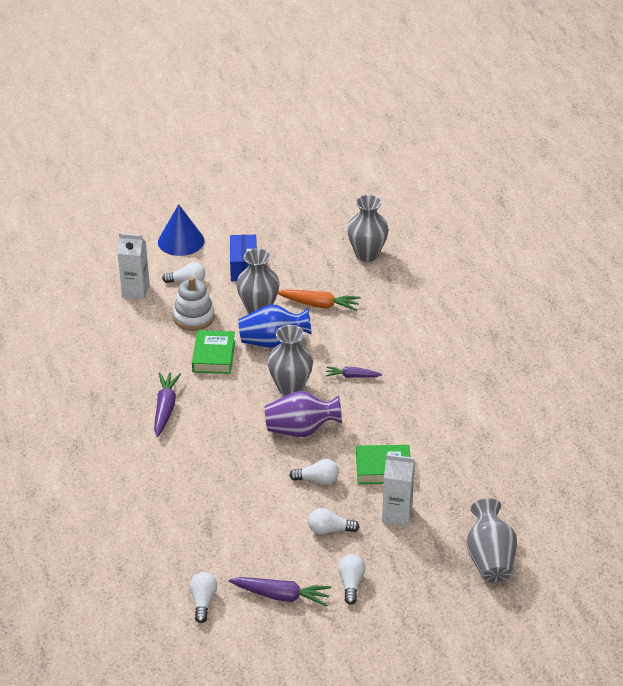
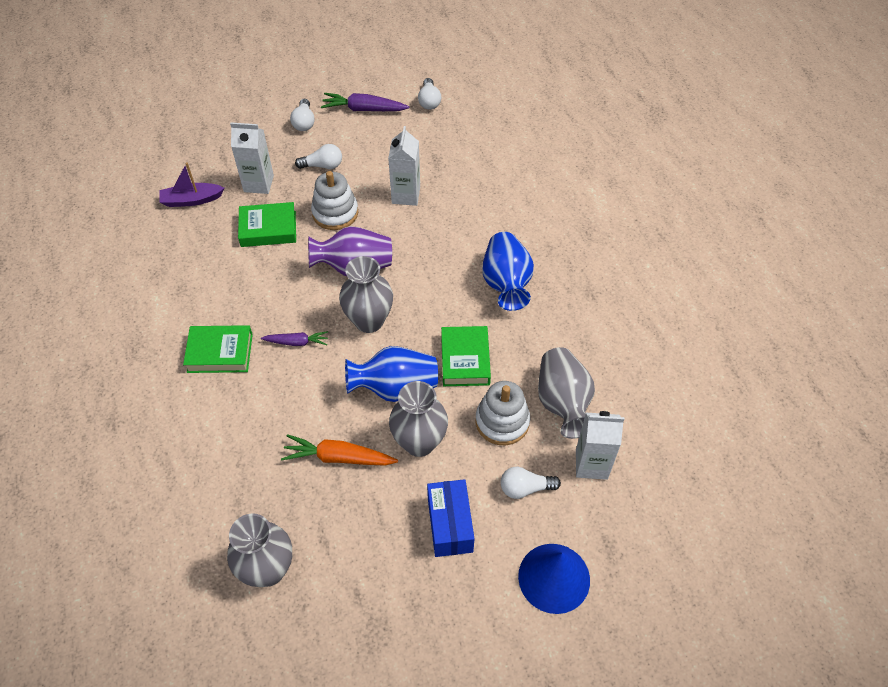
camera: 175 degrees right, 15 degrees up
purple carrot [154,372,181,437] -> blue vase [483,232,534,311]
white light bulb [289,459,339,485] -> white stacking toy [311,171,358,230]
grey vase [466,498,517,583] -> grey vase moved to [538,347,595,439]
none -> purple boat [160,162,225,207]
none -> green book [183,325,253,373]
none -> white carton [388,126,420,206]

